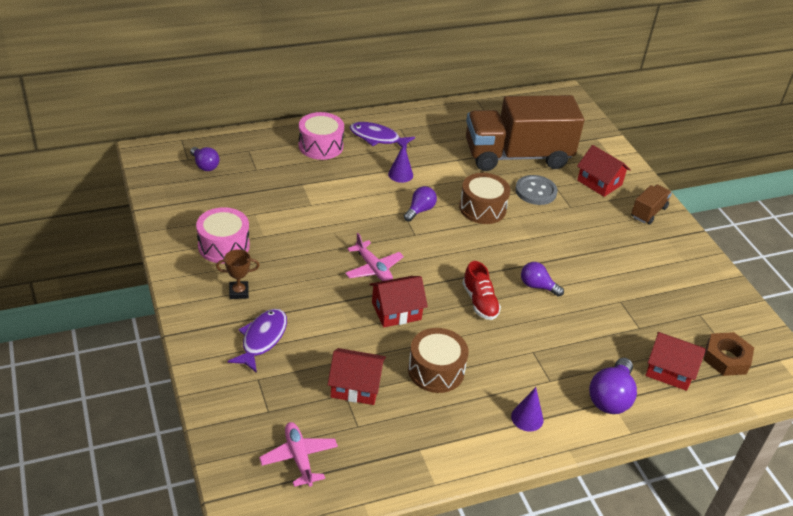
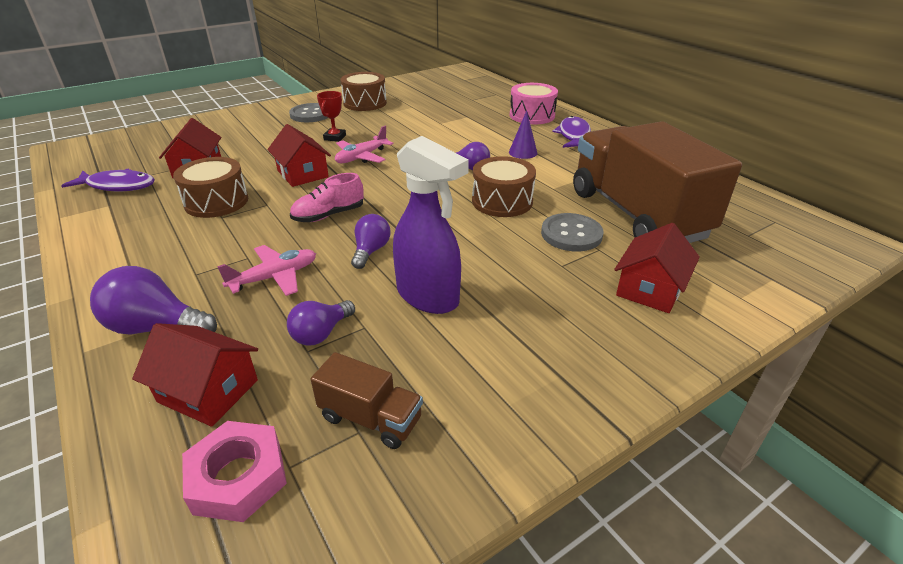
camera: 80 degrees right, 5 degrees down
purple light bulb [190,147,220,171] -> purple light bulb moved to [287,300,355,345]
pink drum [196,207,250,263] -> brown drum [341,72,387,111]
brown trophy [216,249,260,299] -> grey button [289,103,328,122]
purple fish [227,309,287,373] -> purple fish moved to [61,168,155,191]
pink plane [259,422,338,487] -> pink plane moved to [217,245,316,296]
red shoe [462,261,501,320] -> pink shoe [290,173,364,222]
purple cone [511,387,544,431] -> none
brown truck [631,185,672,224] -> brown truck moved to [311,352,423,449]
red house [646,332,706,391] -> red house turned 75 degrees counterclockwise [132,323,258,427]
brown nut [703,332,754,376] -> pink nut [182,421,287,522]
none -> red trophy [317,91,346,142]
none -> purple spray bottle [393,136,469,314]

